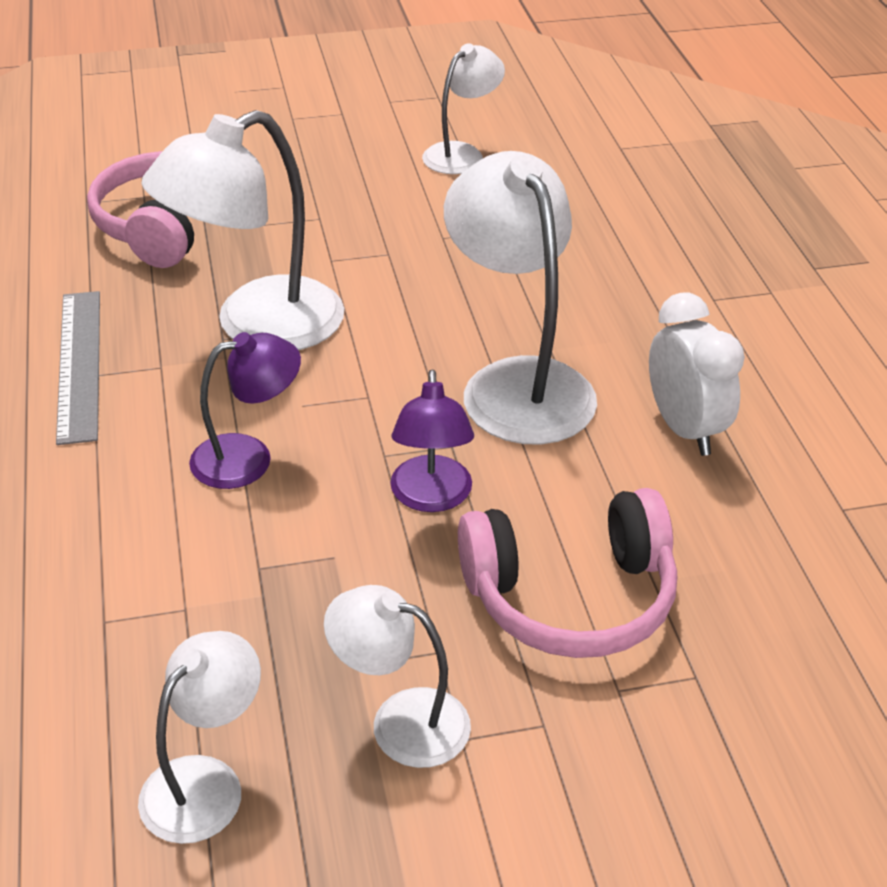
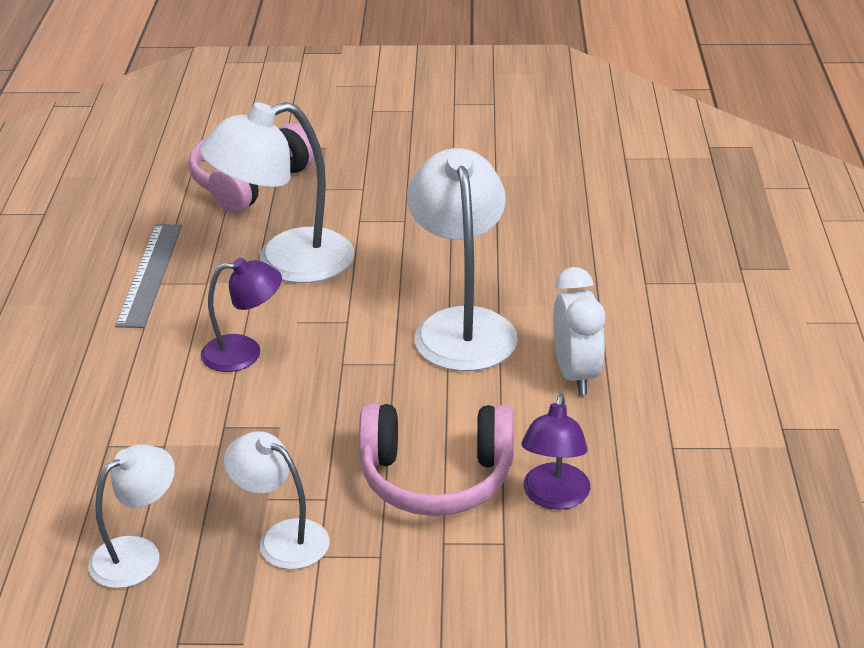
camera: 15 degrees right, 5 degrees down
purple lamp [390,369,474,512] -> purple lamp moved to [521,394,590,510]
white lamp [422,43,505,174] -> none

